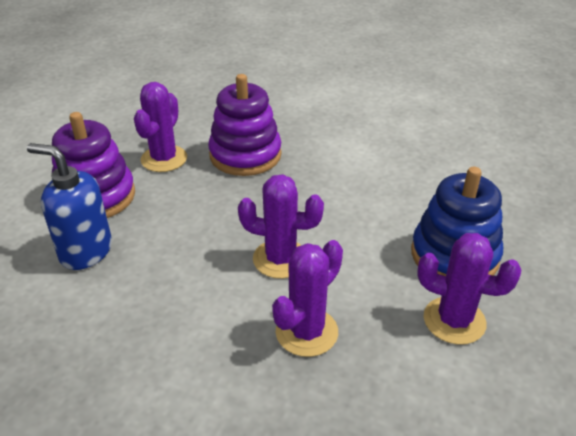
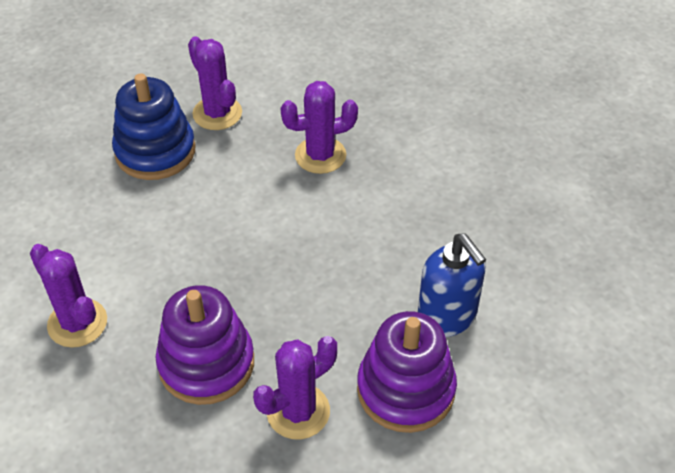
camera: 145 degrees left, 10 degrees up
purple cactus [238,174,324,279] -> purple cactus moved to [30,244,107,348]

